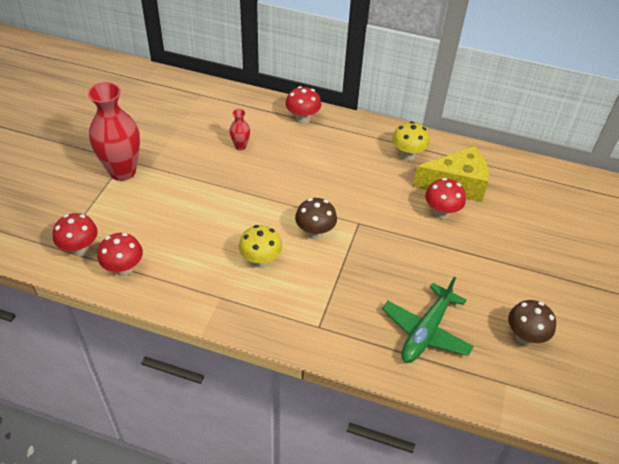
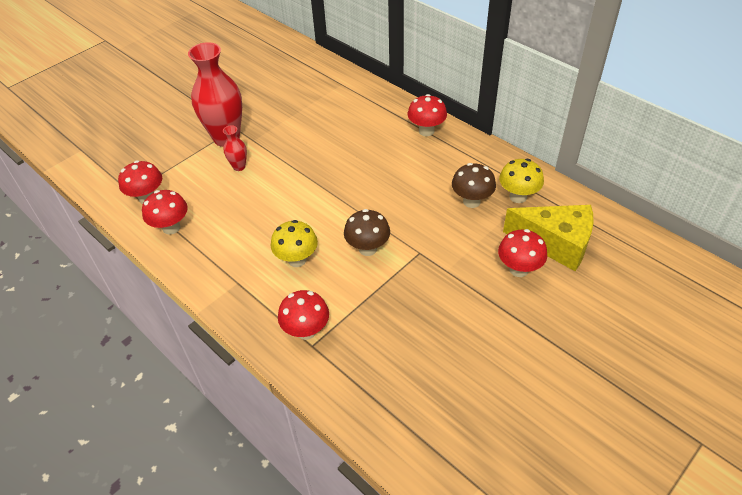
camera: 30 degrees right, 0 degrees up
red vase [229,109,250,151] -> red vase moved to [223,125,247,171]
green plane [382,277,474,363] -> none
brown mushroom [508,300,556,345] -> brown mushroom moved to [452,163,496,208]
none -> red mushroom [278,290,329,340]

